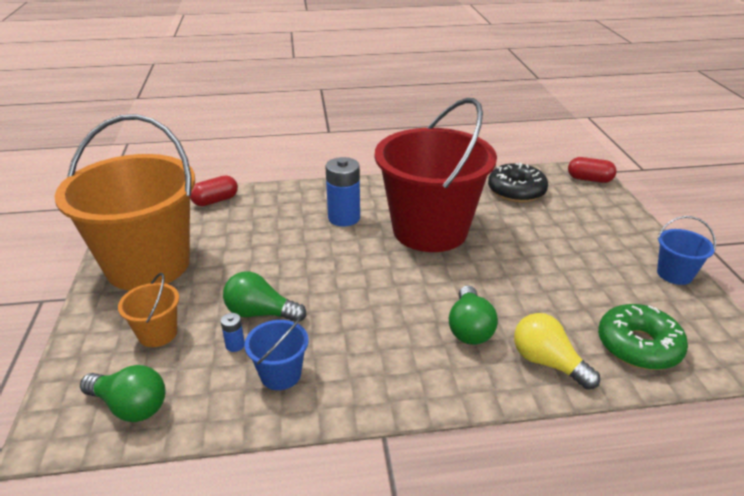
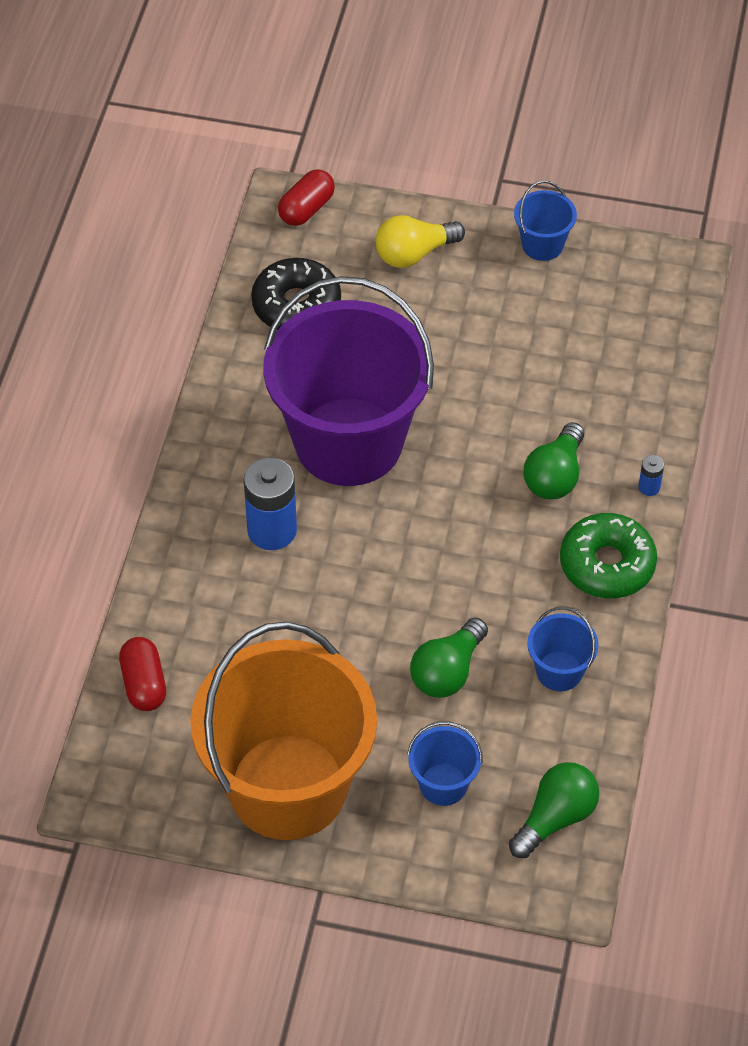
camera: 70 degrees left, 20 degrees up
orange bucket [118,273,179,347] -> blue bucket [407,722,483,806]
blue battery [221,313,245,352] -> blue battery moved to [638,455,664,496]
red bucket [375,98,497,252] -> purple bucket [263,276,434,486]
green light bulb [449,285,498,345] -> green light bulb turned 90 degrees clockwise [523,422,584,500]
yellow light bulb [514,313,600,390] -> yellow light bulb moved to [375,215,465,268]
green donut [598,304,688,370] -> green donut moved to [560,513,657,598]

